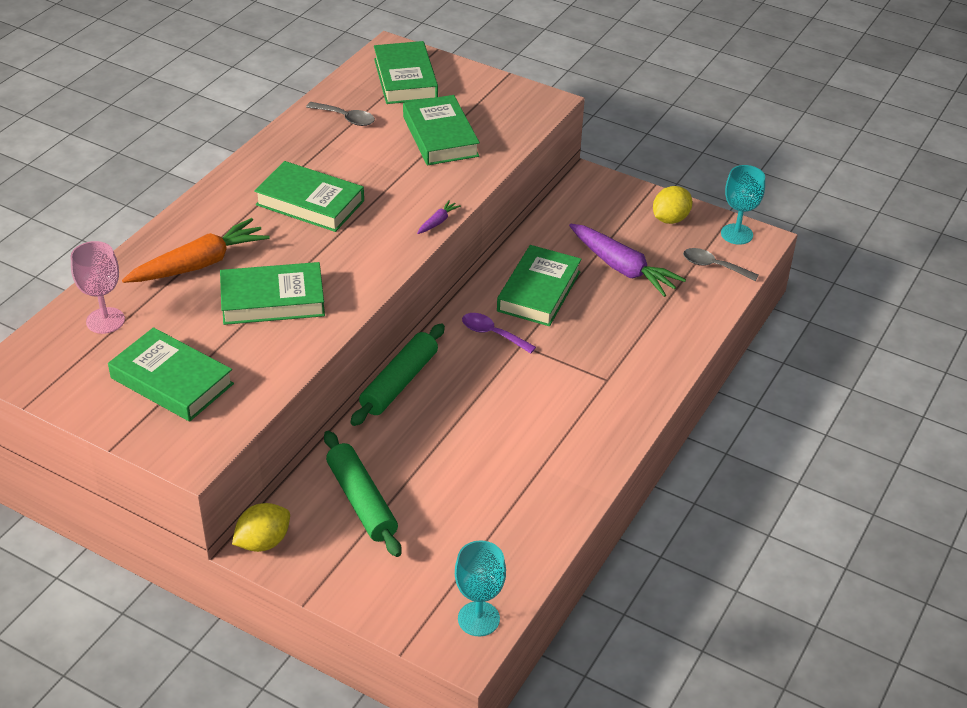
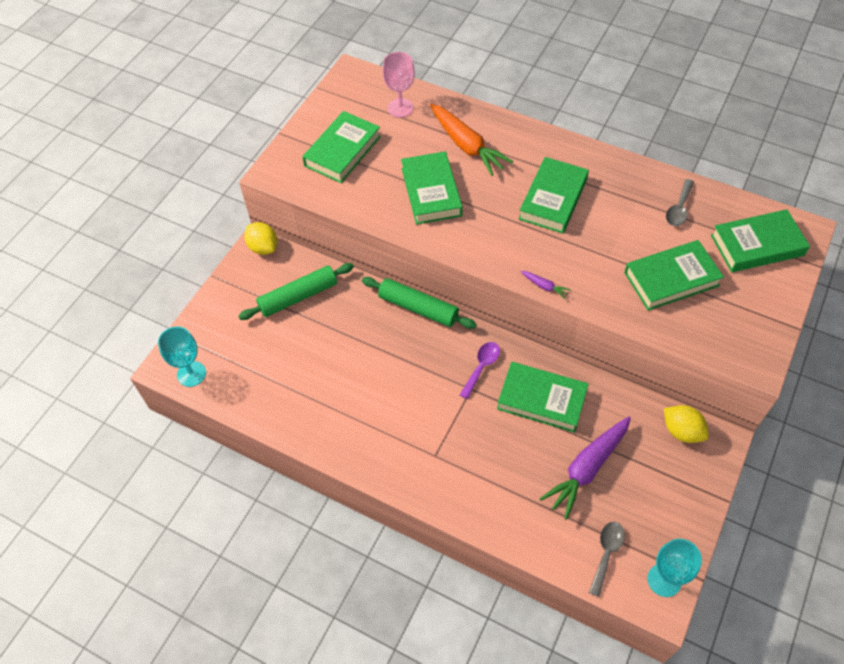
camera: 90 degrees right, 15 degrees up
yellow lemon [653,186,692,224] -> yellow lemon moved to [664,405,709,443]

